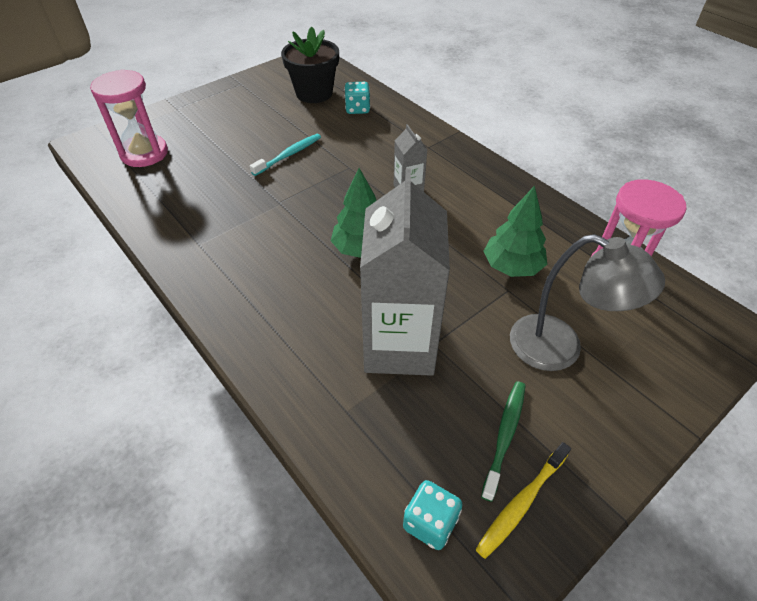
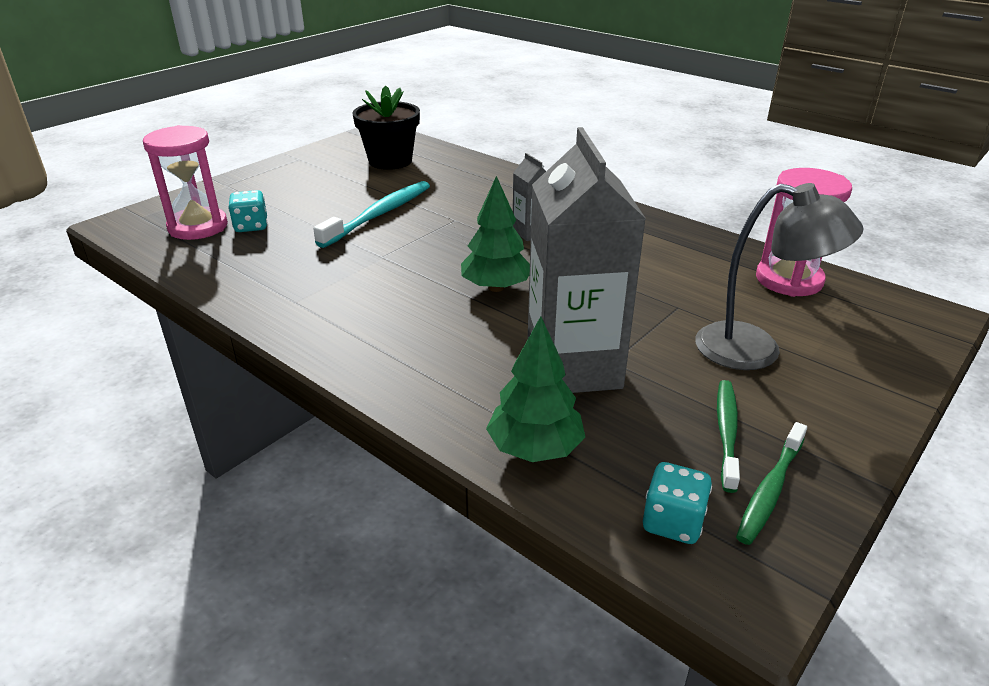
camera: 10 degrees left, 15 degrees down
turquoise toothbrush [250,134,321,176] -> turquoise toothbrush [313,181,430,248], size x1.54
turquoise dice [344,82,370,114] -> turquoise dice moved to [228,190,267,232]
yellow toothbrush [475,442,571,559] -> green toothbrush [736,422,807,545]
green tree [484,186,547,277] -> green tree moved to [486,316,585,462]

